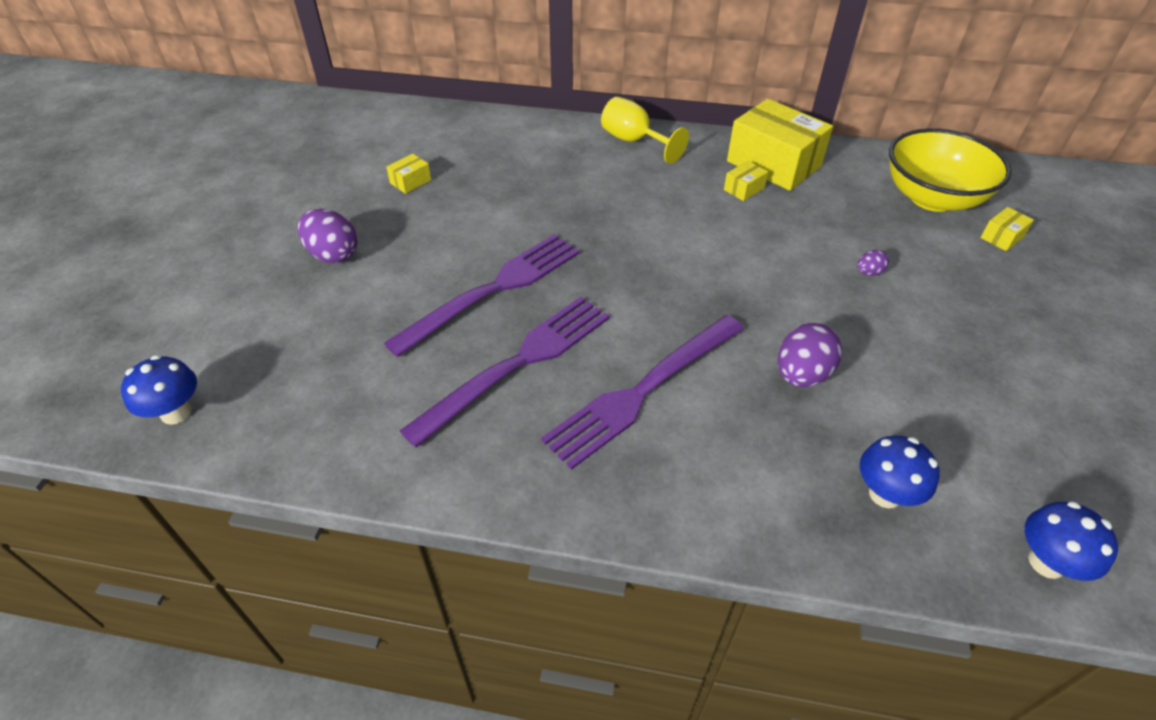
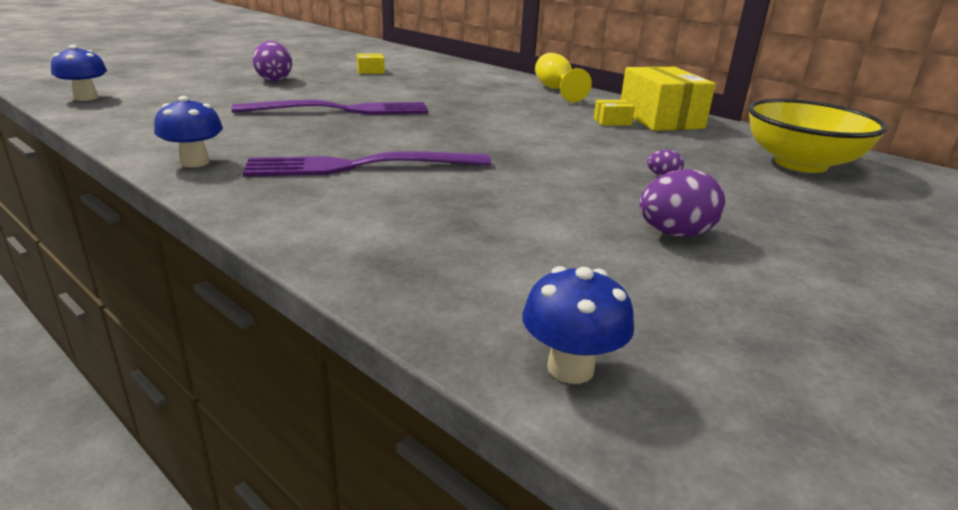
camera: 30 degrees right, 20 degrees down
purple fork [400,297,609,447] -> none
purple egg [778,323,842,387] -> purple egg moved to [639,169,725,237]
blue mushroom [860,436,940,509] -> blue mushroom moved to [154,96,223,167]
yellow box [981,207,1034,251] -> none

